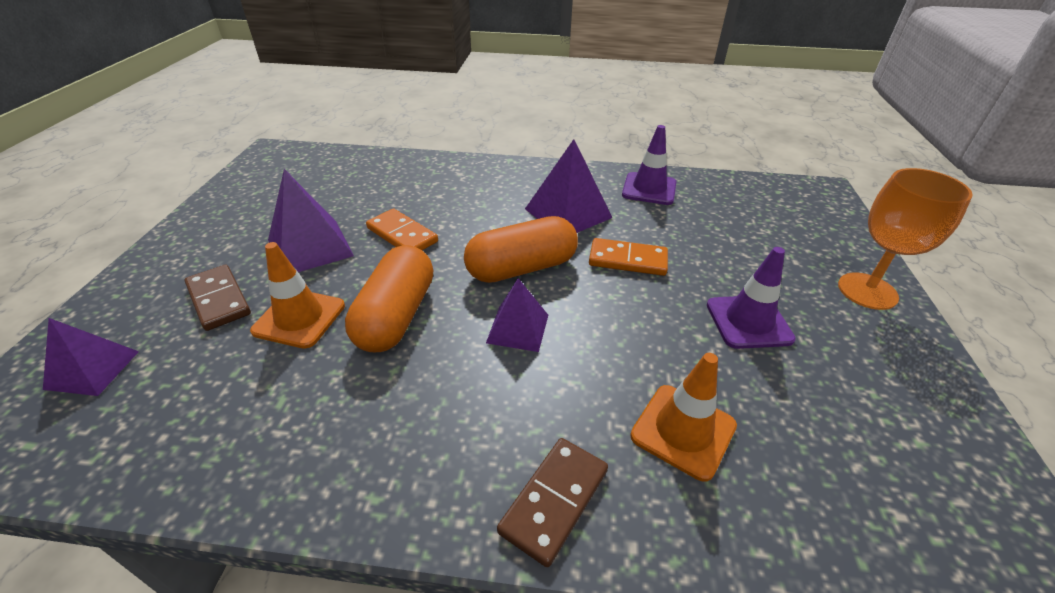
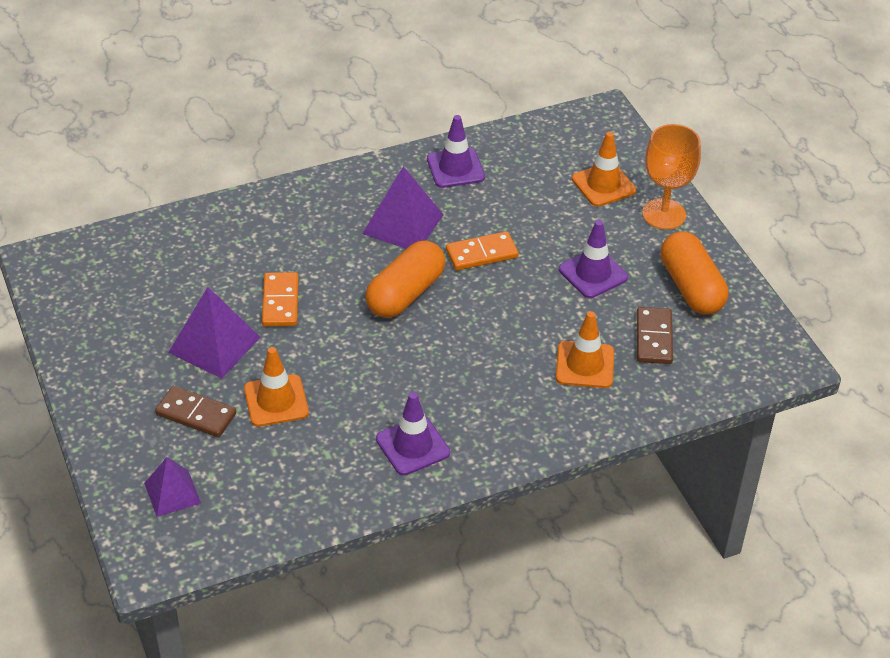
camera: 30 degrees left, 5 degrees up
orange capsule [345,245,433,352] -> orange capsule moved to [661,231,728,314]
orange domino [366,208,438,250] -> orange domino turned 75 degrees clockwise [262,272,299,326]
purple pyramid [486,278,548,352] -> none
brown domino [497,438,608,567] -> brown domino moved to [637,307,673,364]
none -> purple traffic cone [376,392,450,475]
none -> orange traffic cone [572,132,636,207]

